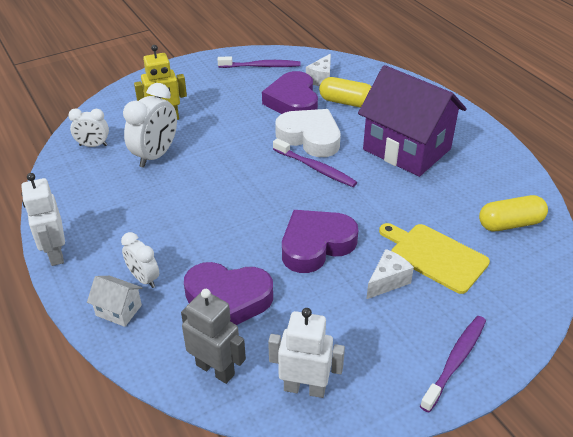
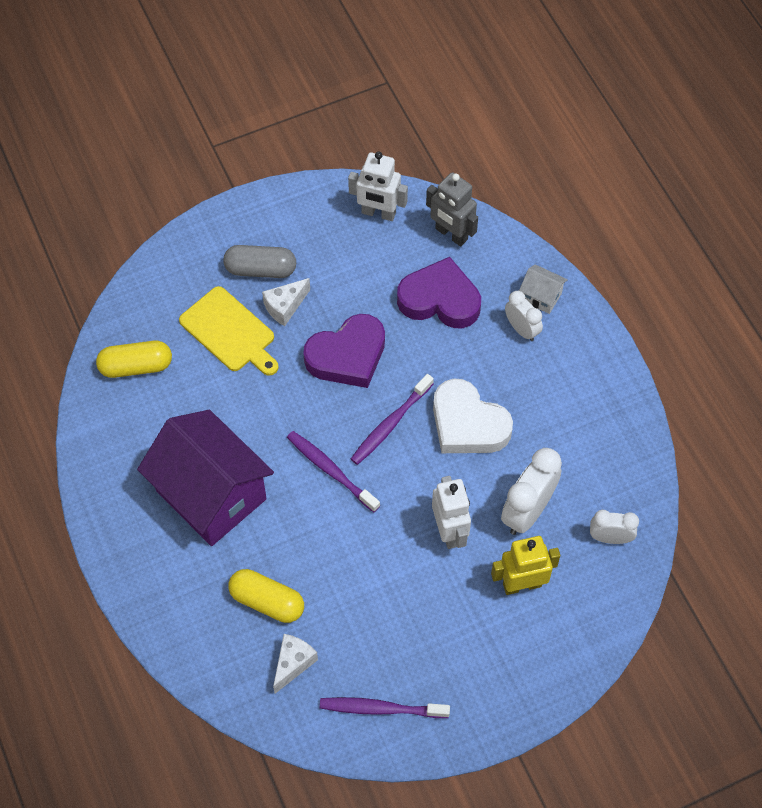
camera: 175 degrees left, 20 degrees up
white robot [21,173,65,266] -> white robot moved to [432,476,471,549]
purple heart [262,71,318,114] -> none
white heart [275,109,341,157] -> white heart moved to [433,379,513,453]
purple toothbrush [420,316,486,412] -> purple toothbrush moved to [351,374,434,465]
none -> grey capsule [223,245,296,278]

